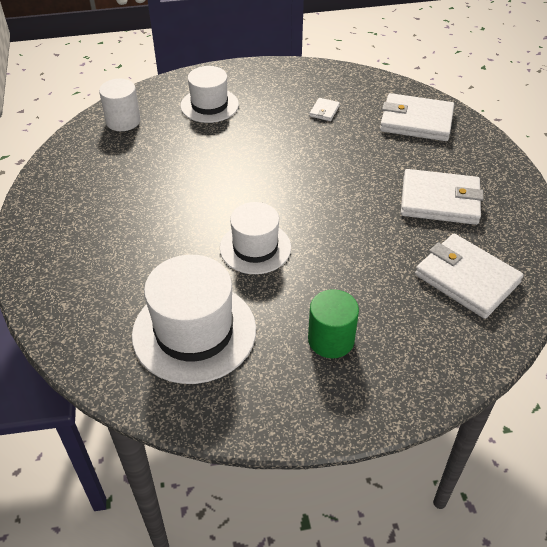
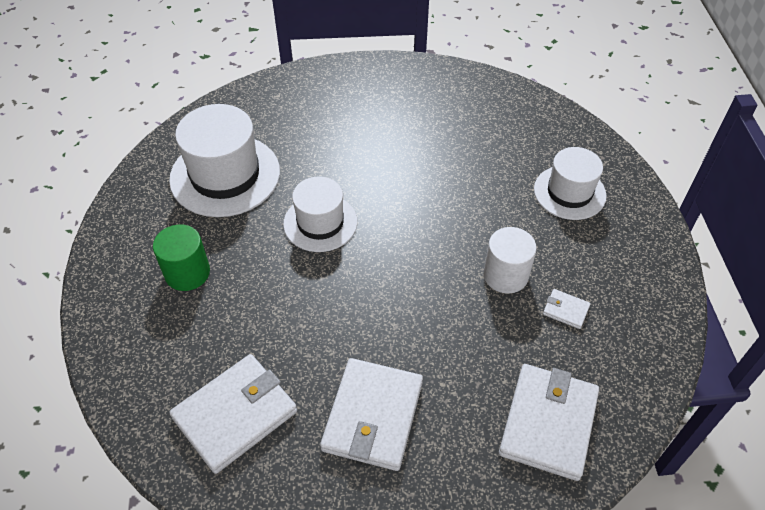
camera: 95 degrees right, 5 degrees up
white cylinder [99,79,141,131] -> white cylinder moved to [483,227,537,294]

